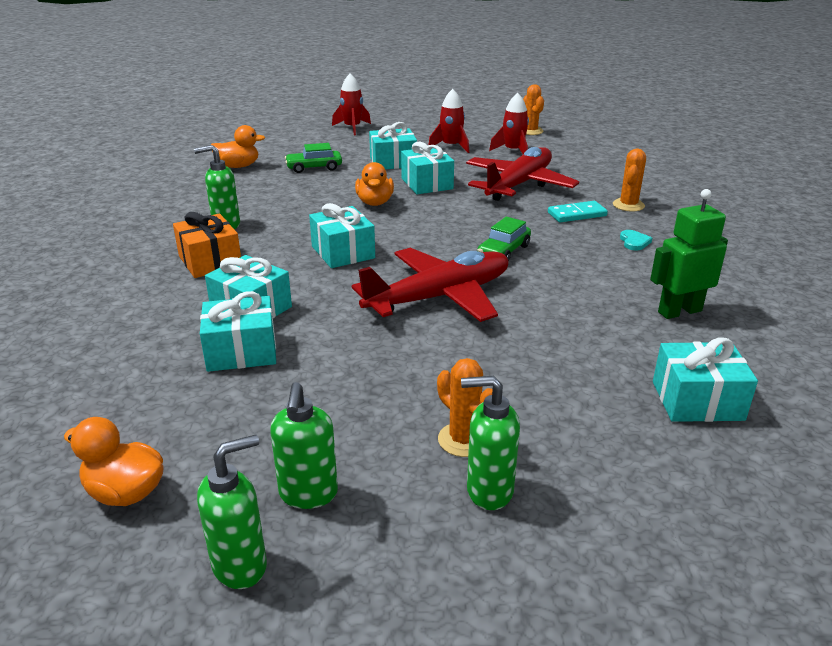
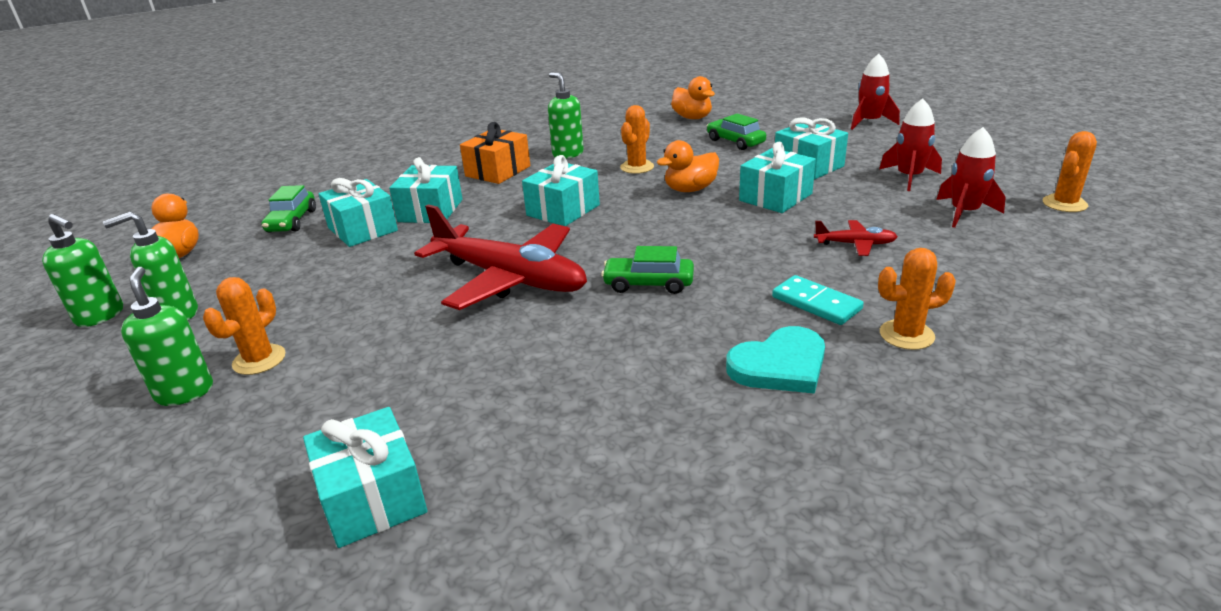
camera: 65 degrees right, 0 degrees up
red plane [466,147,579,201] -> red plane [814,220,898,256], size x0.43
turquoise heart [620,230,652,251] -> turquoise heart [726,326,825,394], size x1.88
green robot [650,189,728,319] -> none
none -> green car [262,185,316,232]
none -> orange cactus [620,105,654,174]

